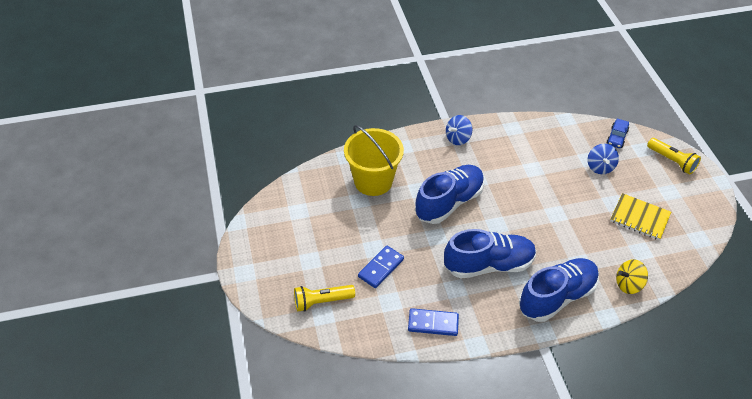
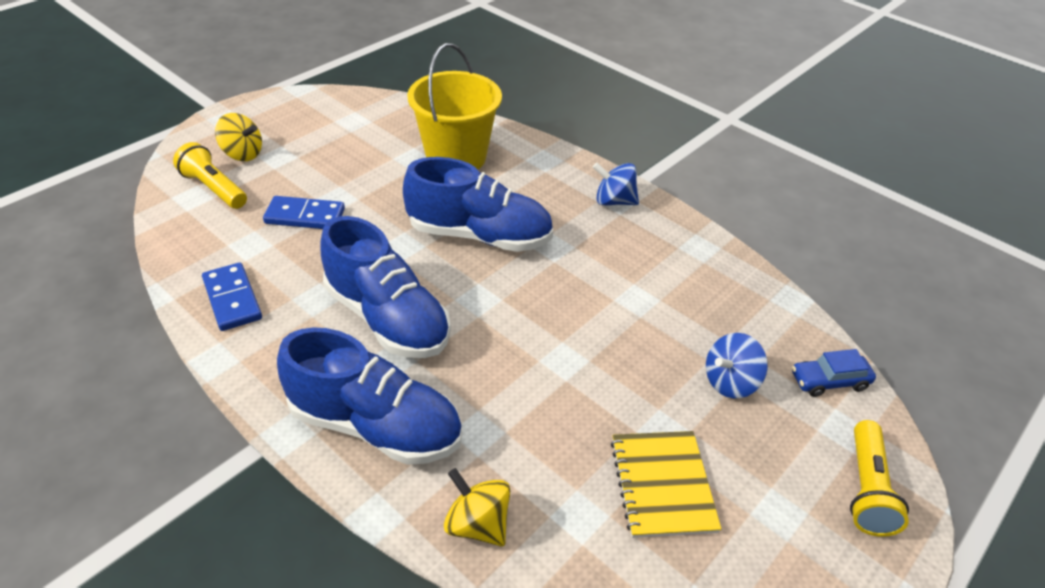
camera: 55 degrees right, 5 degrees down
none -> yellow spinning top [215,113,262,161]

